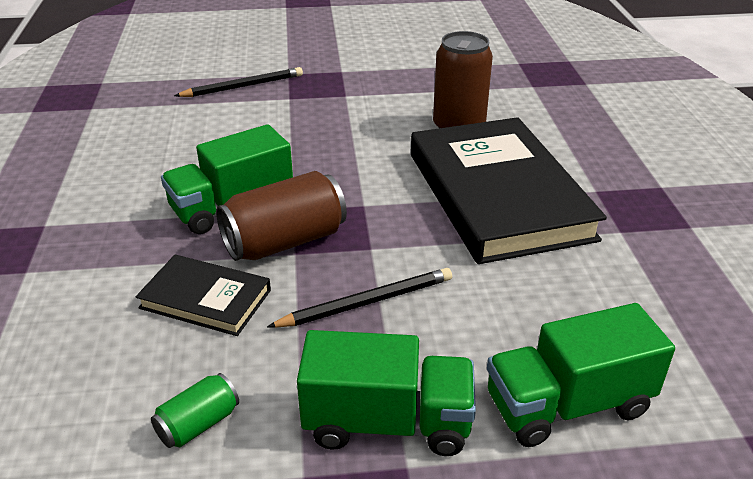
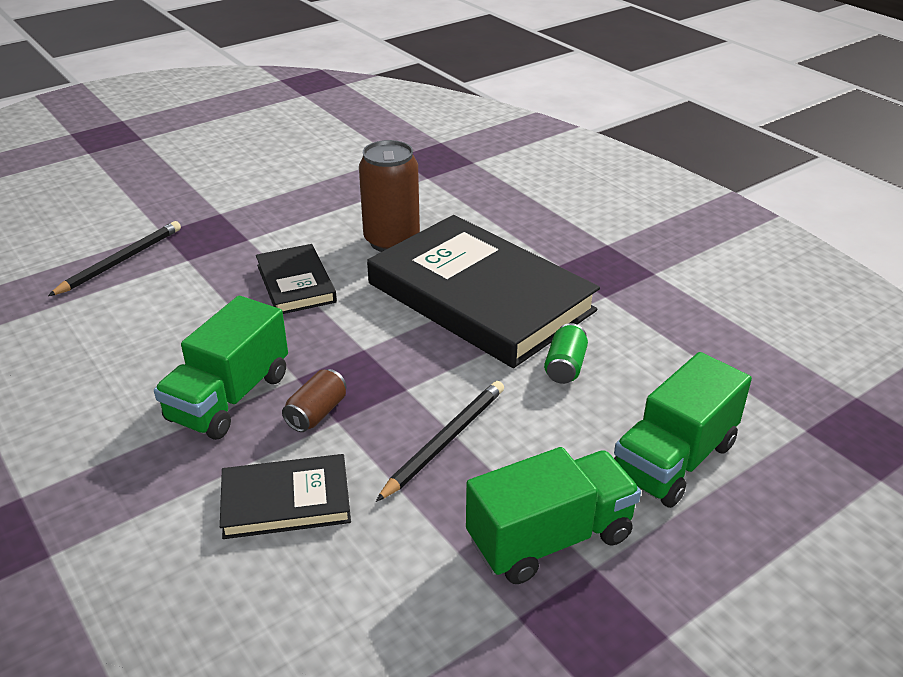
camera: 30 degrees left, 0 degrees up
green can [151,373,239,448] -> green can moved to [544,323,588,384]
brown can [216,171,347,261] -> brown can [282,369,347,432], size x0.52
none -> black book [256,244,337,314]

